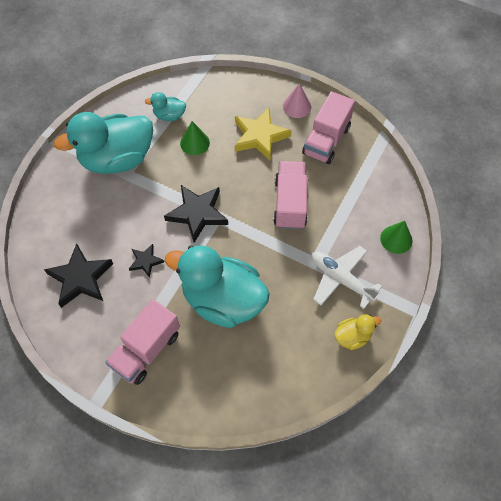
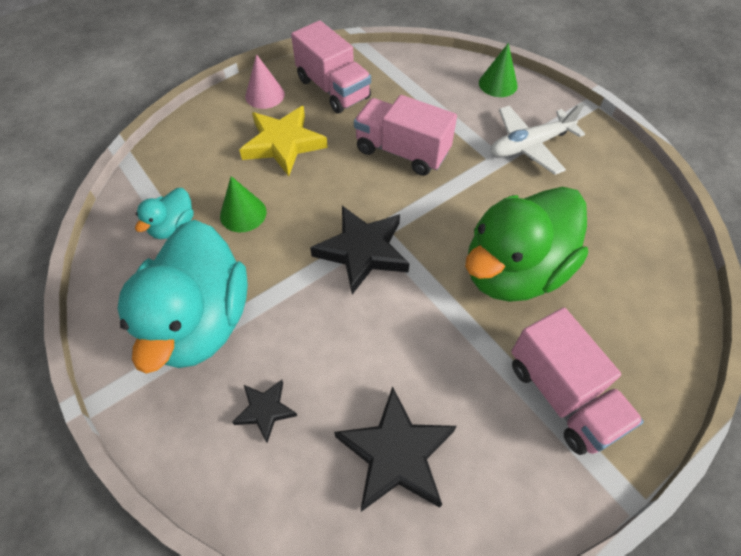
camera: 65 degrees left, 5 degrees down
black star [129,244,164,278] -> black star moved to [232,380,297,443]
turquoise duck [165,245,270,328] -> green duck [465,187,588,302]
yellow duck [334,314,381,350] -> none

